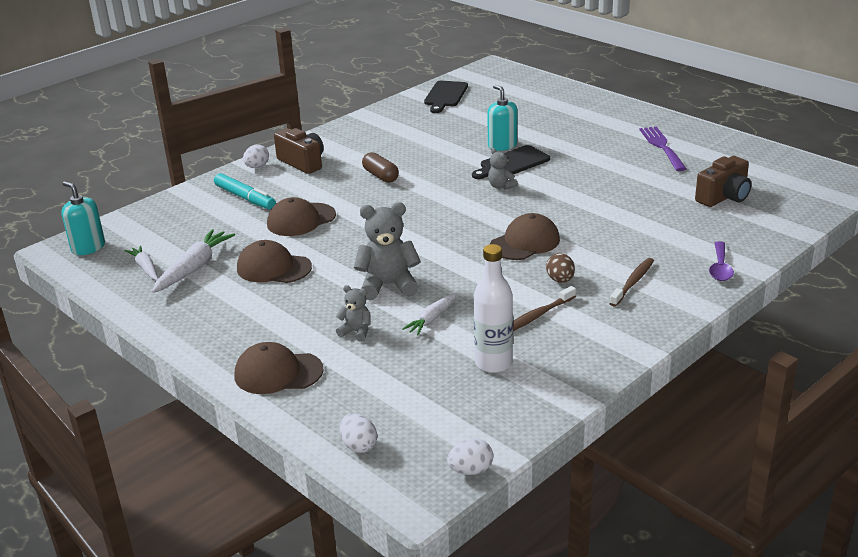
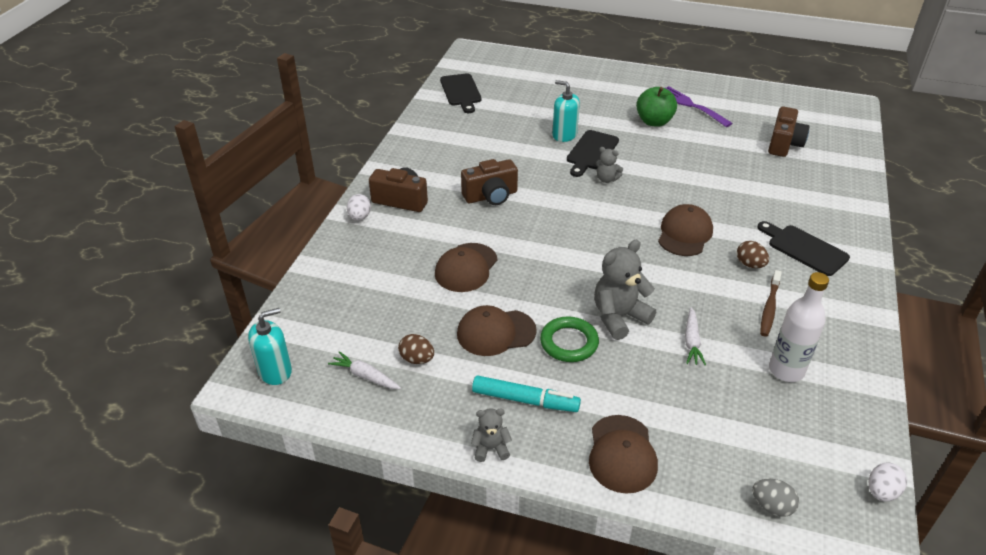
camera: 30 degrees left, 10 degrees up
turquoise soap dispenser [61,181,105,255] -> turquoise soap dispenser turned 135 degrees clockwise [248,308,292,385]
white carrot [152,229,235,293] -> brown egg [398,334,434,364]
turquoise marker [214,173,276,210] -> turquoise marker moved to [472,375,581,412]
brown cap [235,342,324,394] -> brown cap turned 60 degrees counterclockwise [589,415,658,494]
grey teddy bear [336,285,371,342] -> grey teddy bear moved to [471,408,512,462]
white egg [340,414,377,453] -> grey egg [752,479,799,517]
brown capsule [362,152,399,183] -> brown camera [461,159,518,205]
brown toothbrush [609,258,654,307] -> black cutting board [757,221,850,276]
purple spoon [709,241,734,281] -> none
none -> green ring [540,316,599,362]
none -> green apple [636,87,677,127]

